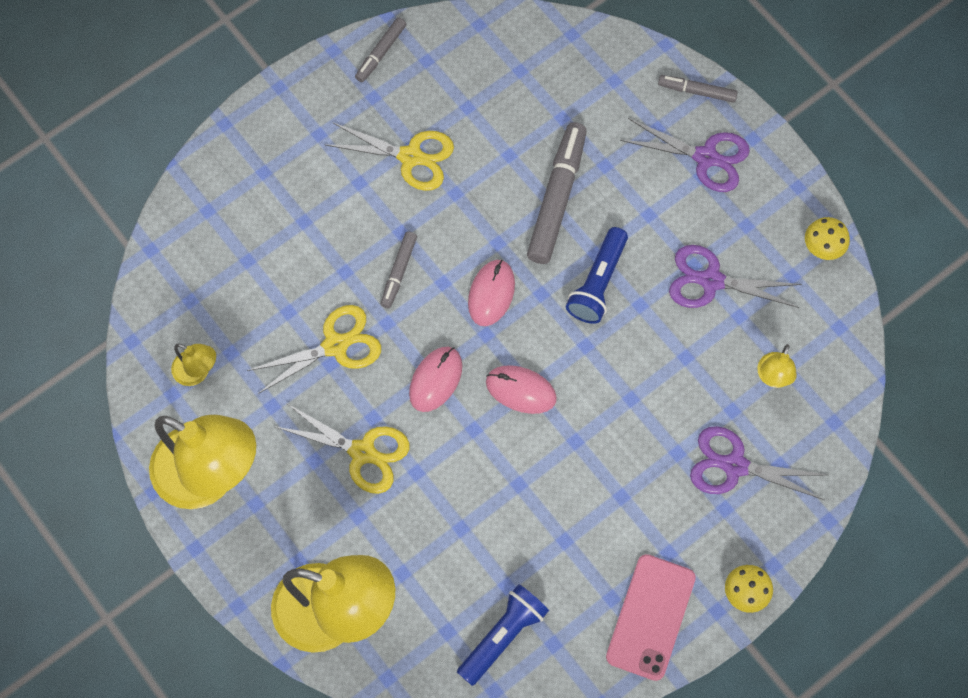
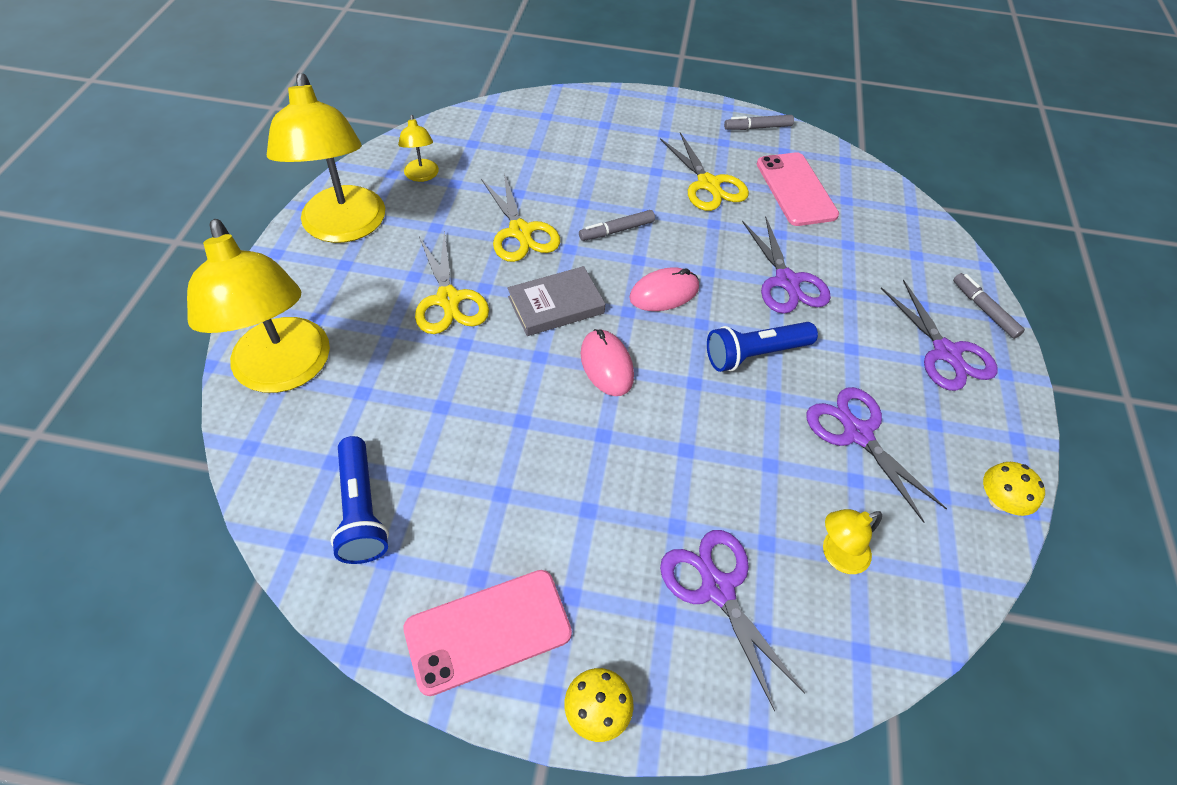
camera: 45 degrees right, 15 degrees down
yellow scissors [247,305,381,394] -> yellow scissors turned 45 degrees clockwise [481,173,560,262]
pink mouse [409,347,462,412] -> grey book [507,266,605,336]
blue flashlight [457,584,549,686] -> blue flashlight turned 75 degrees clockwise [331,436,389,564]
grey marker [527,122,587,264] -> purple scissors [742,217,831,314]
none -> pink phone [757,152,839,226]

